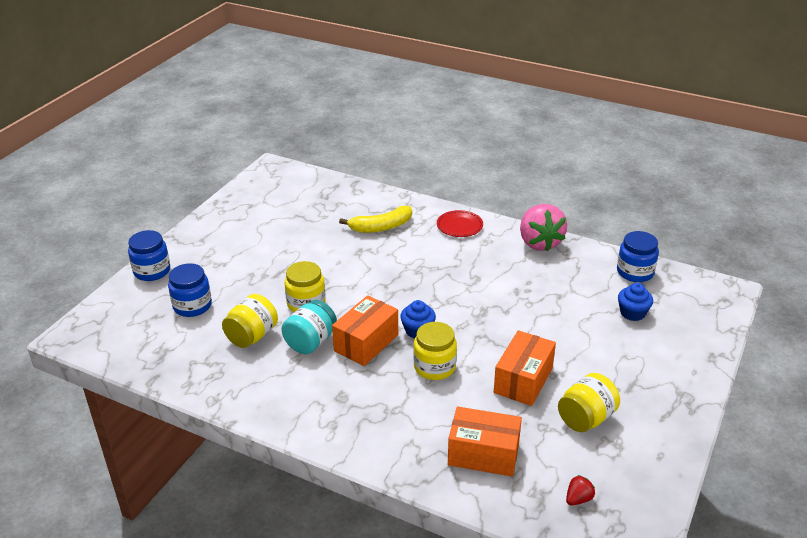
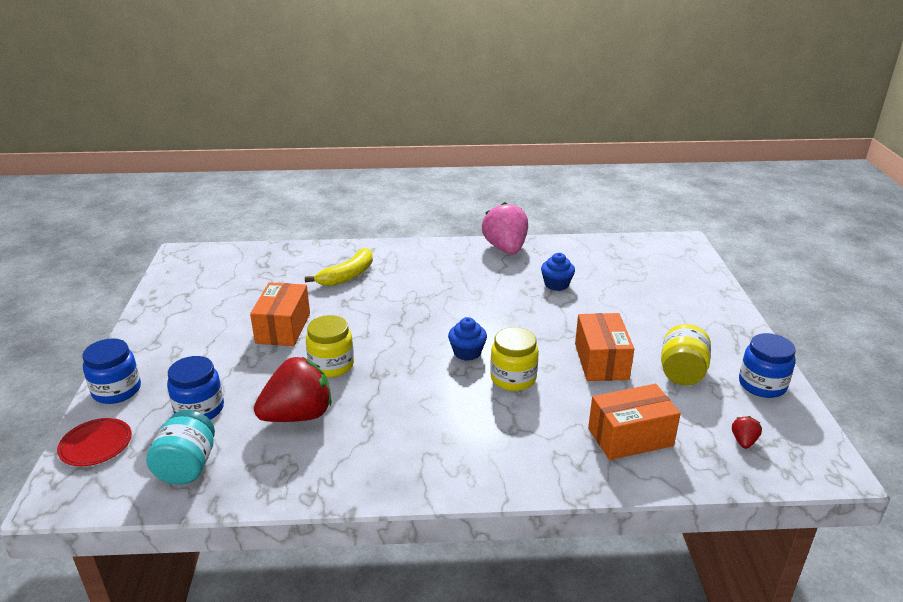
camera: 30 degrees left, 5 degrees down
yellow jar [222,294,278,348] -> red strawberry [254,357,332,422]
turquoise jar [282,300,337,354] -> turquoise jar moved to [146,410,215,485]
orange box [332,295,398,366] -> orange box moved to [250,282,310,346]
red plate [437,210,483,237] -> red plate moved to [57,418,132,466]
pink strawberry [520,204,567,252] -> pink strawberry turned 150 degrees counterclockwise [482,202,528,254]
blue jar [617,231,659,282] -> blue jar moved to [739,333,796,398]
blue cupcake [618,283,653,321] -> blue cupcake moved to [541,253,575,291]

